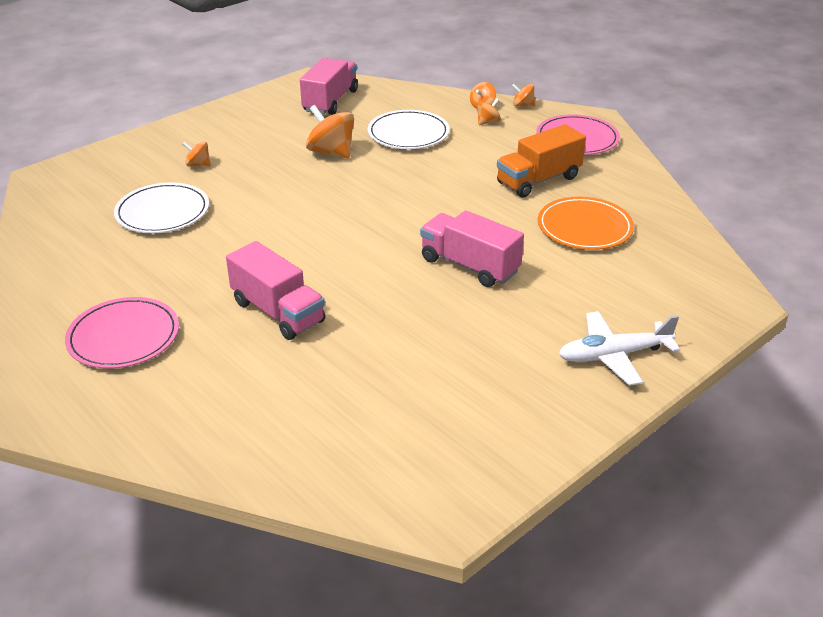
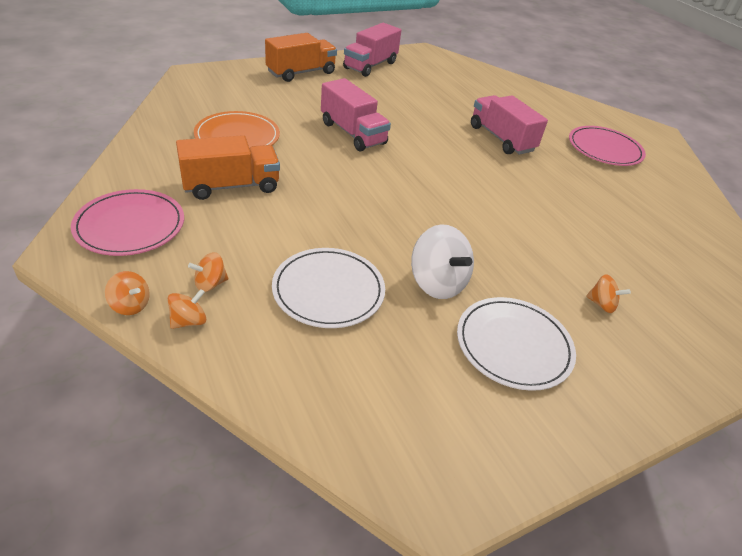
camera: 170 degrees left, 5 degrees up
white plate [114,182,209,233] -> white plate moved to [457,297,576,391]
pink truck [300,58,358,115] -> pink truck moved to [343,23,401,77]
orange spinning top [306,105,354,159] -> white spinning top [411,224,474,299]
white plane [559,311,680,386] -> orange truck [265,33,337,82]

